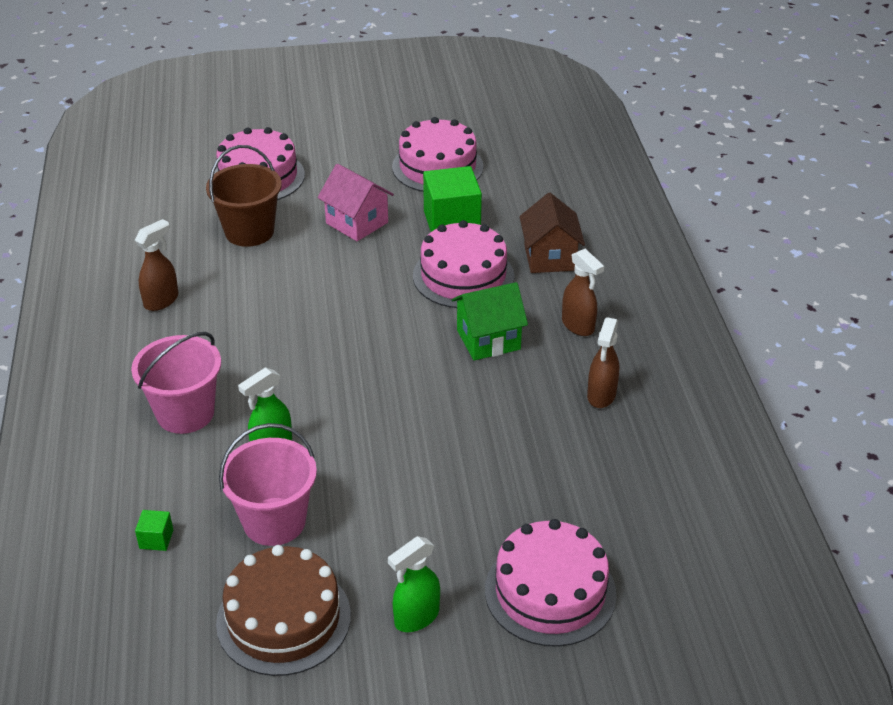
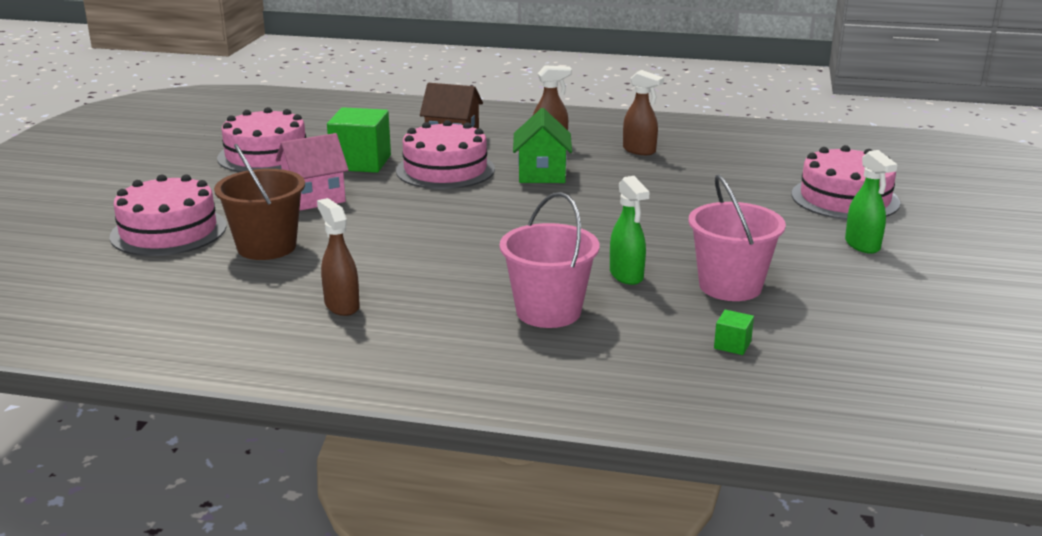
camera: 70 degrees left, 15 degrees down
brown cake [216,545,351,676] -> none

